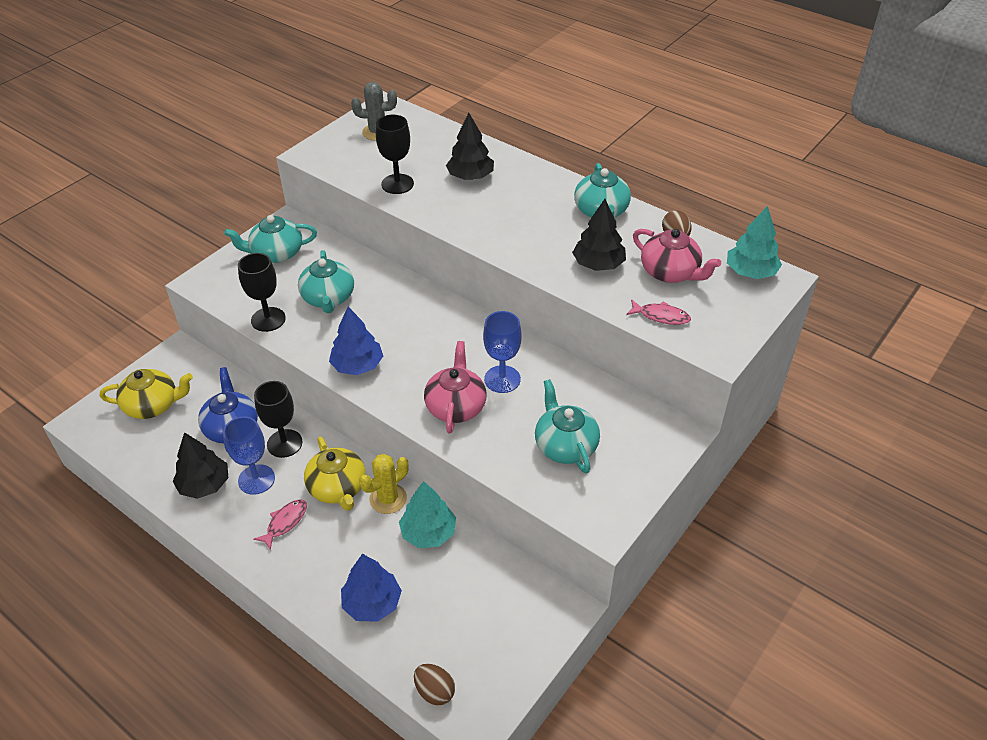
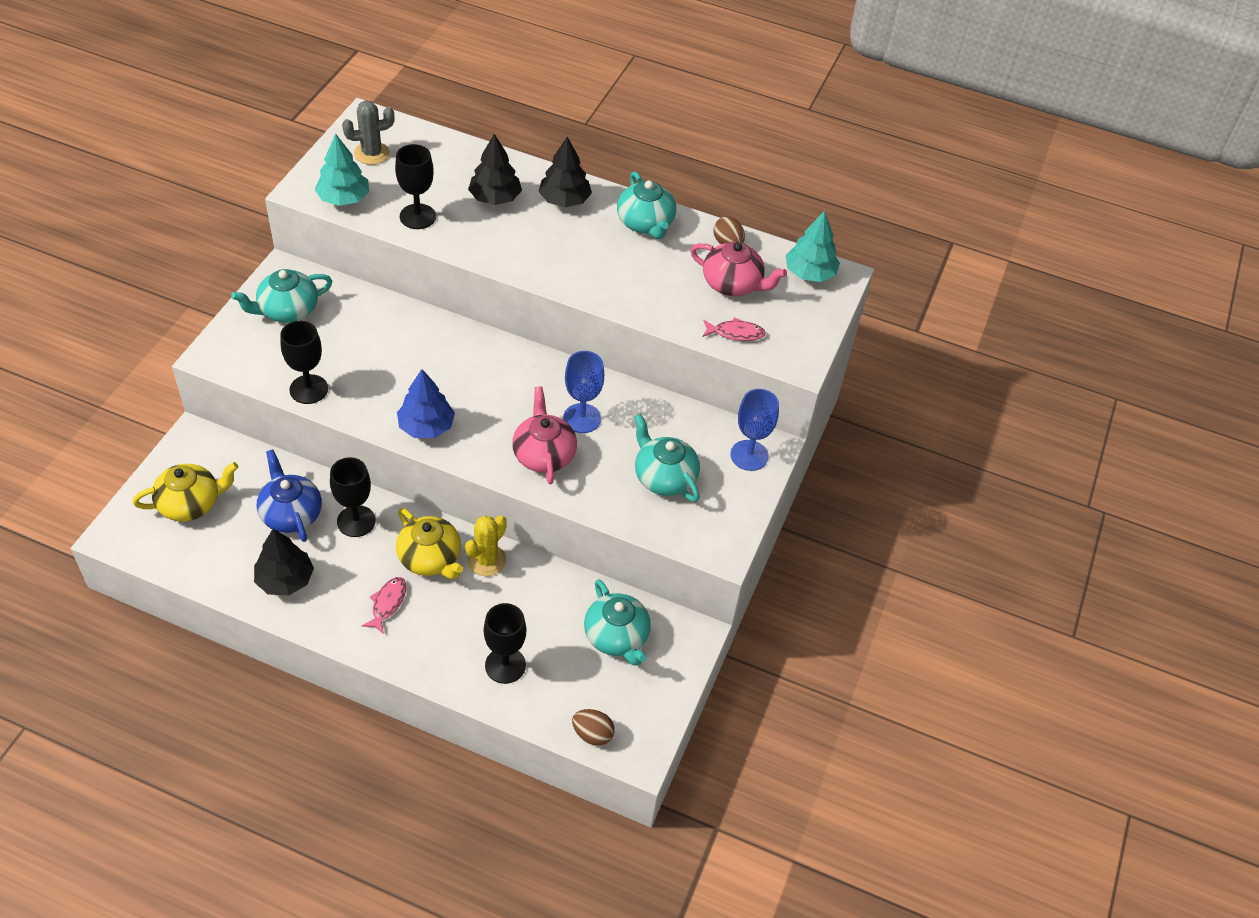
camera: 20 degrees left, 5 degrees up
blue goblet [223,417,275,495] -> blue goblet moved to [730,389,779,471]
turquoise teapot [298,250,354,313] -> turquoise teapot moved to [584,579,651,666]
blue tree [341,554,402,622] -> black goblet [484,603,526,684]
turquoise tree [399,481,456,548] -> turquoise tree moved to [315,133,369,206]
black tree [572,199,626,271] -> black tree moved to [538,137,592,208]

